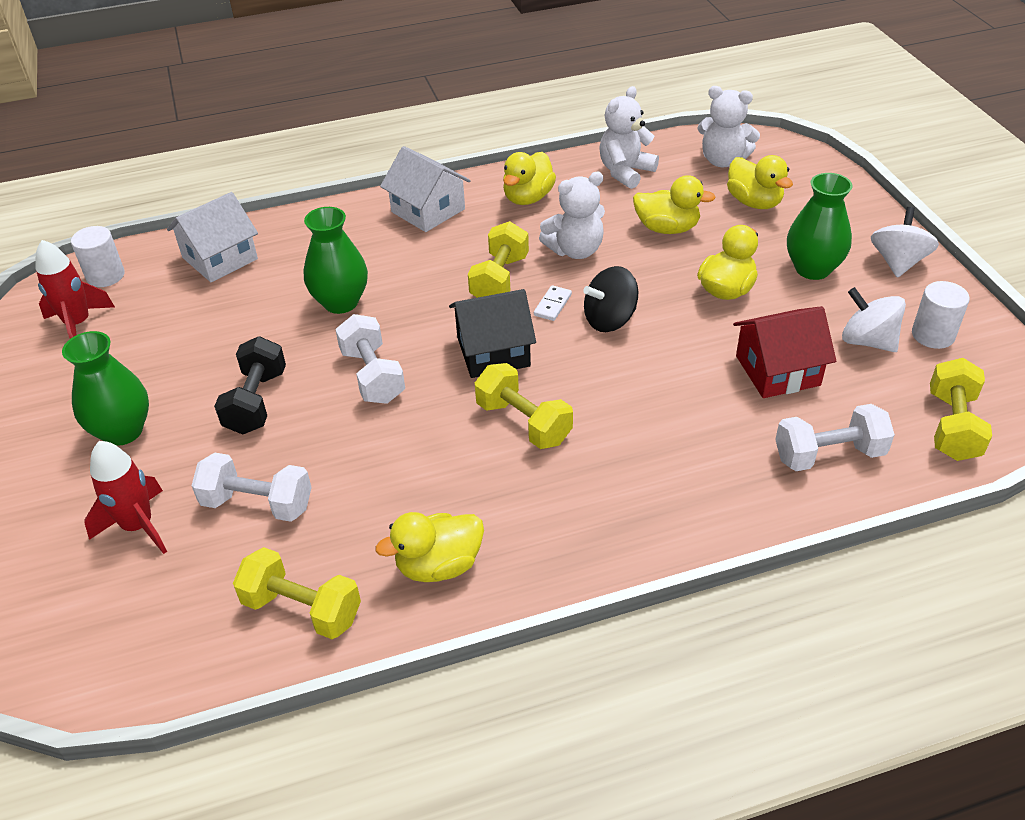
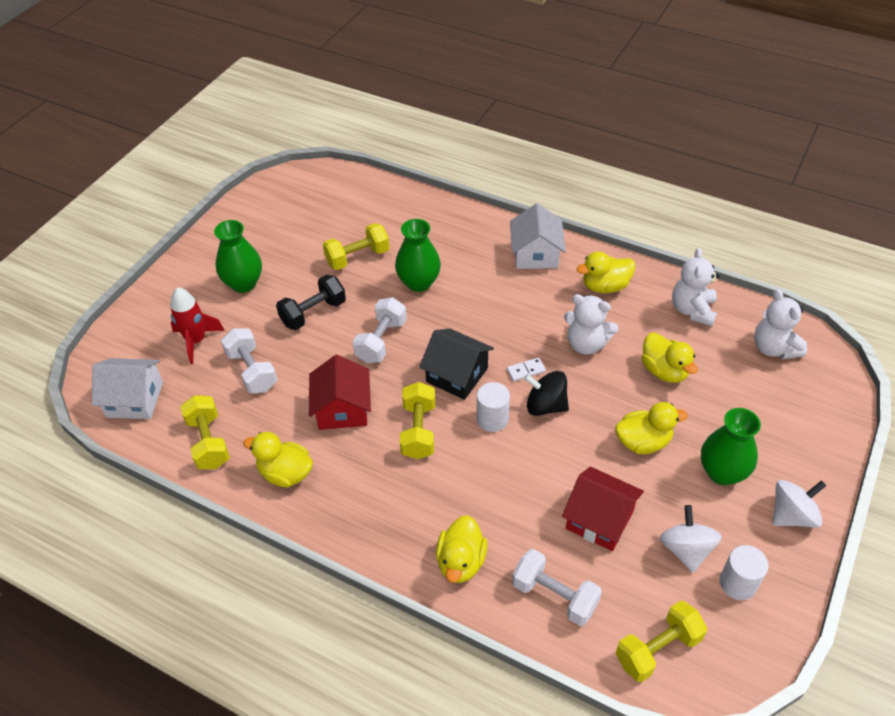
camera: 45 degrees right, 5 degrees up
red rocket [36,240,115,339] -> none
white cylinder [71,226,125,287] -> white cylinder moved to [477,382,510,432]
white house [167,192,258,282] -> white house moved to [92,358,163,419]
yellow dumbbell [468,221,529,298] -> yellow dumbbell moved to [323,223,390,270]
white teddy bear [599,86,659,189] -> white teddy bear turned 75 degrees counterclockwise [672,248,720,326]
yellow duck [727,155,793,209] -> yellow duck moved to [436,515,488,583]
none -> red house [309,355,371,430]

